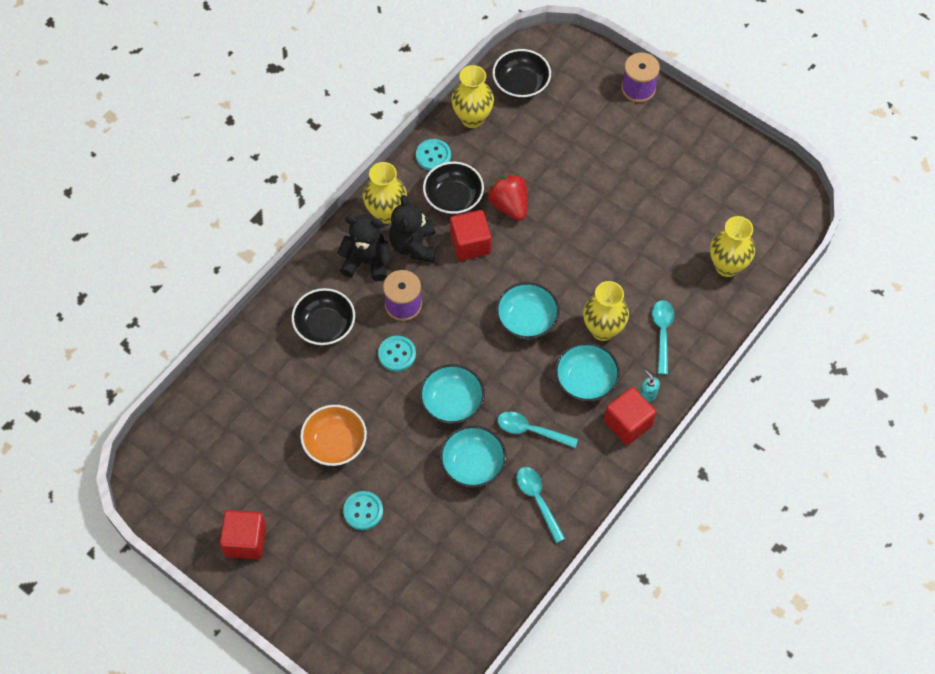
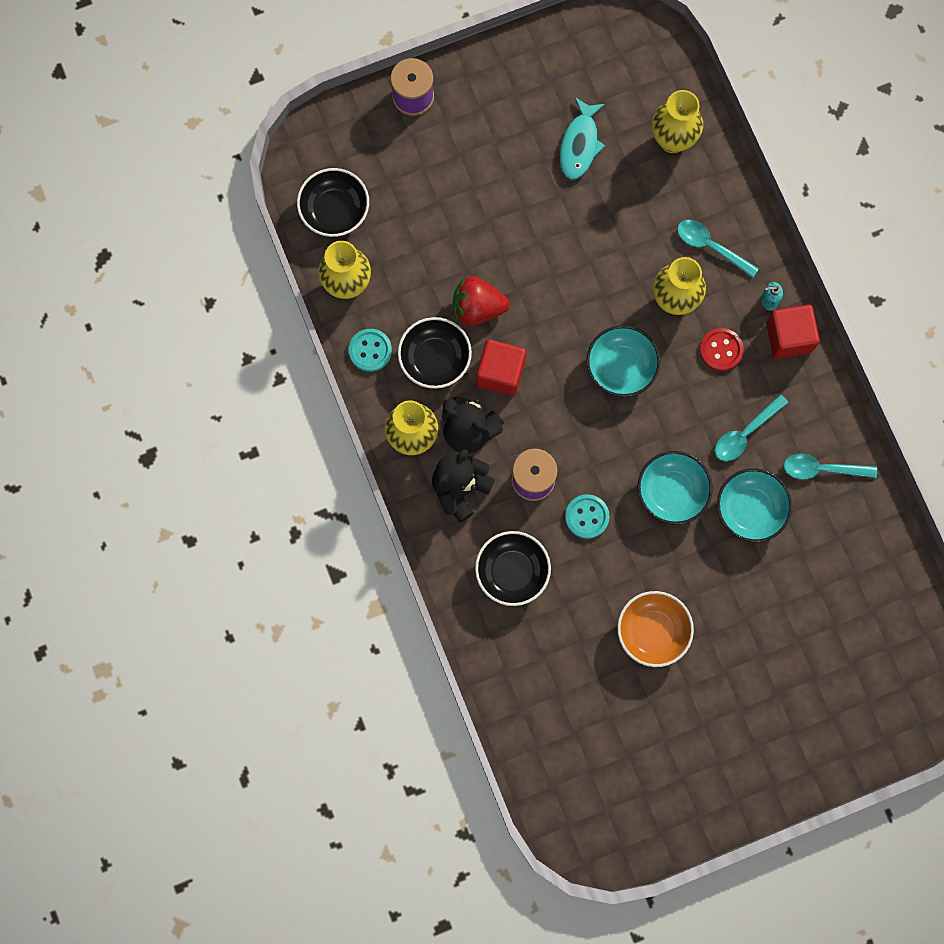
camera: 60 degrees left, 15 degrees up
red cube [220,510,266,559] -> none
turquoise button [343,491,383,530] -> none
turquoise bowl [555,343,620,401] -> red button [700,328,744,371]
none -> turquoise fish [560,97,605,180]

